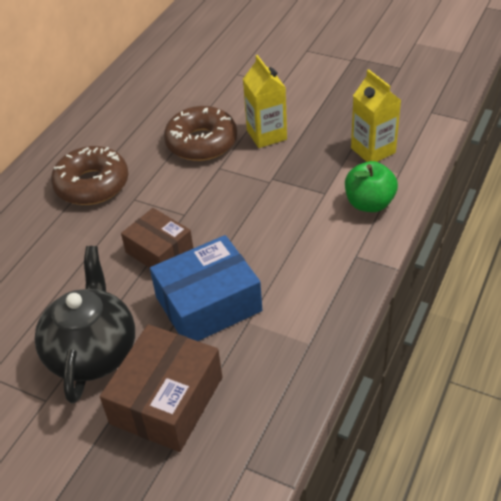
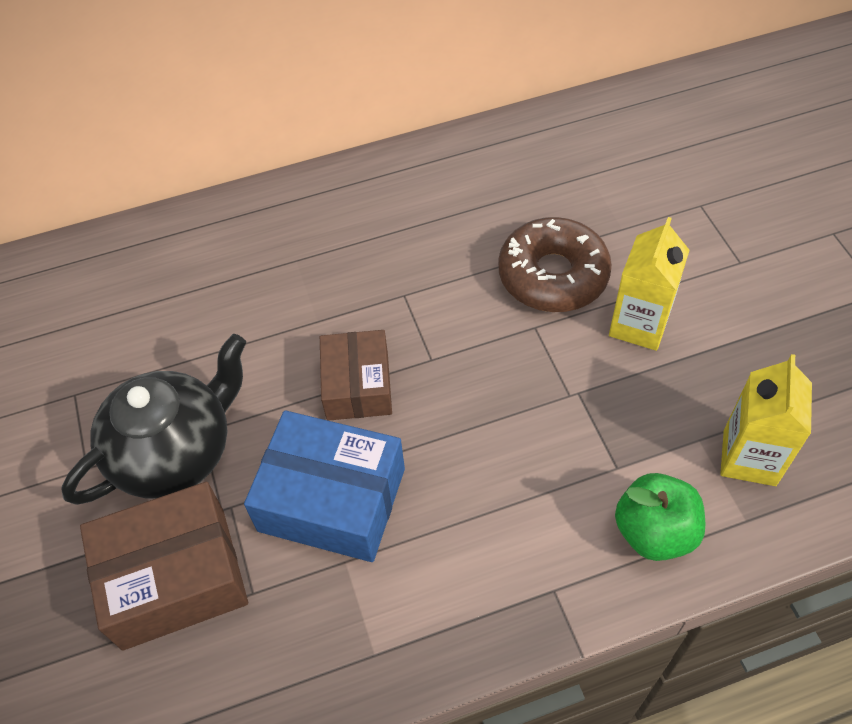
camera: 45 degrees right, 10 degrees up
brown donut [51,146,129,205] -> none

